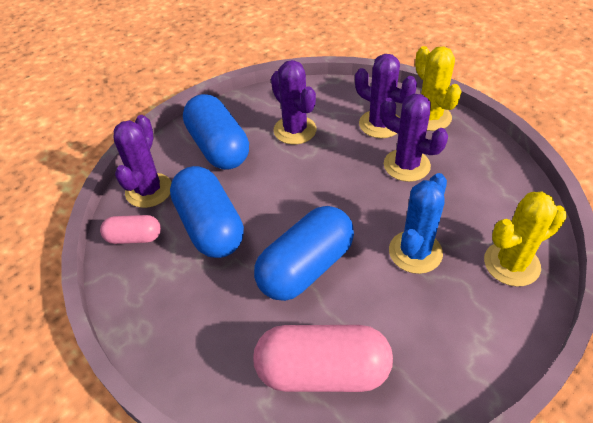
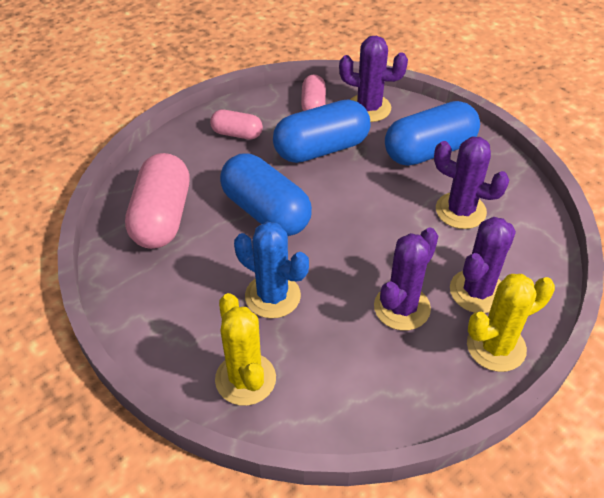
camera: 90 degrees right, 0 degrees up
purple cactus [271,60,316,144] -> purple cactus turned 60 degrees clockwise [434,136,509,229]
none -> pink capsule [210,109,263,139]

